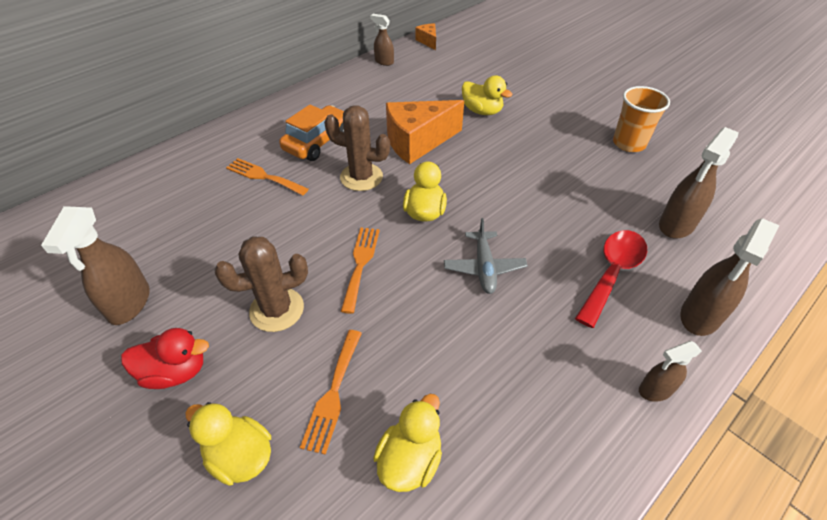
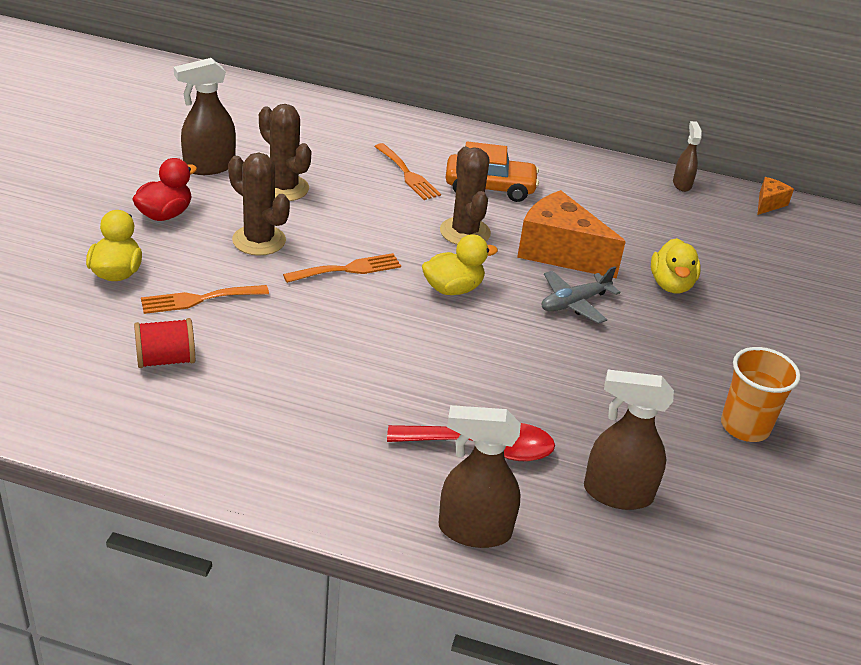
camera: 55 degrees right, 10 degrees down
red duck [121,328,209,389] -> red duck turned 105 degrees counterclockwise [132,158,197,221]
orange fork [226,158,309,196] -> orange fork turned 150 degrees clockwise [374,143,441,200]
yellow duck [373,394,442,492] -> red spool [134,318,195,368]
grey plane [444,218,528,294] -> grey plane moved to [542,266,620,324]
brown spray bottle [639,341,702,402] -> none
none -> brown cactus [259,104,311,201]

